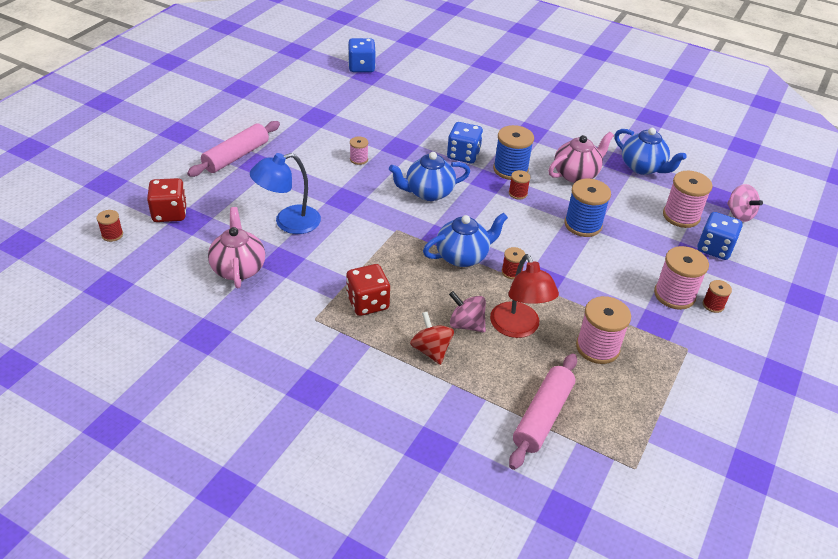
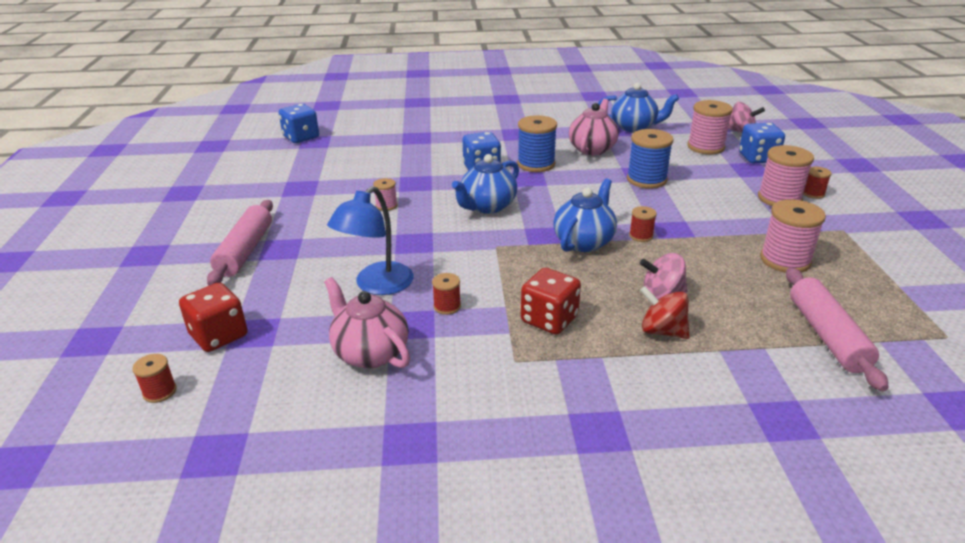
camera: 30 degrees left, 10 degrees down
red lamp [490,254,559,338] -> none
red spool [509,170,531,199] -> red spool moved to [432,273,461,315]

